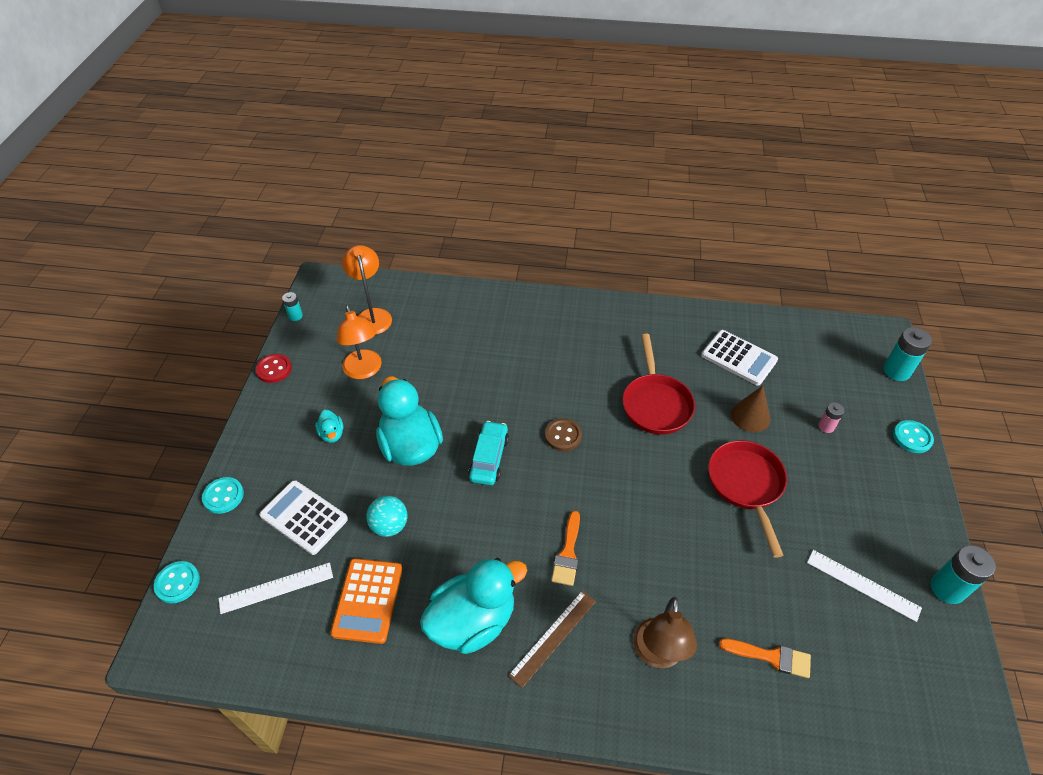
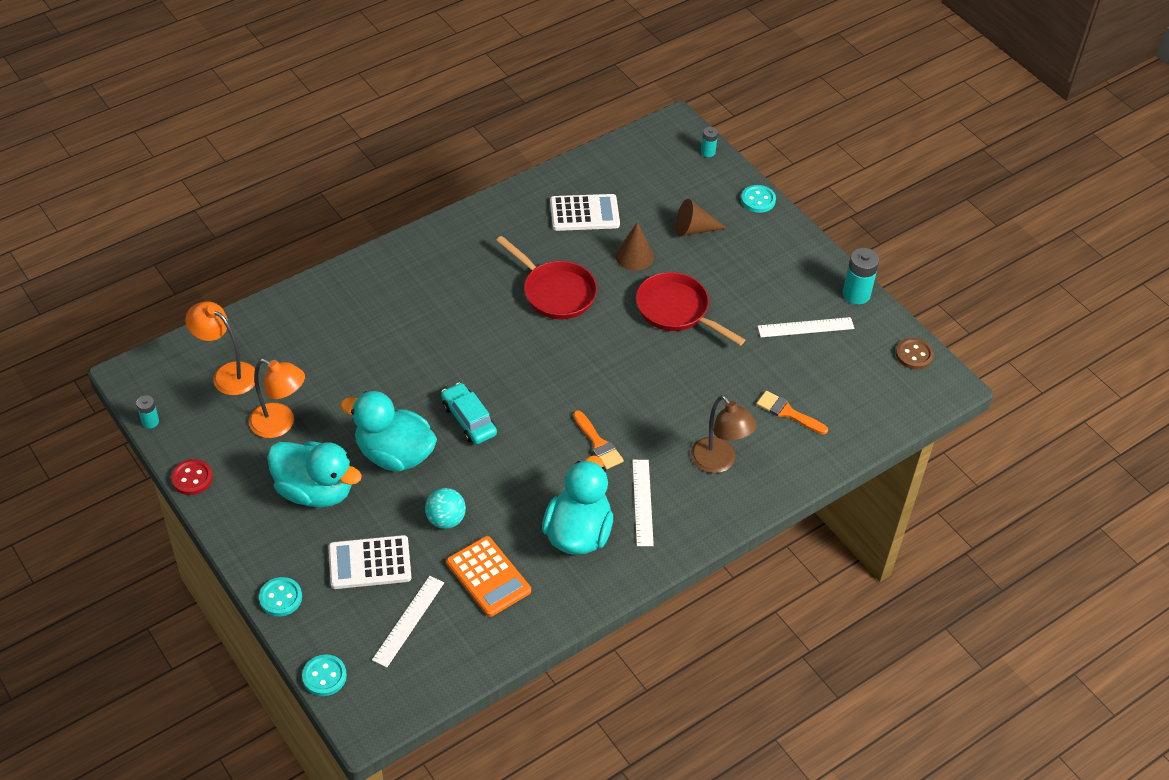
camera: 45 degrees left, 0 degrees up
turquoise duck [315,410,343,443] -> turquoise duck [267,441,362,507], size x2.29
brown ruler [508,590,596,688] -> white ruler [632,460,654,546]
brown button [545,418,582,451] -> brown button moved to [896,338,934,370]
orange brush [719,638,811,678] -> orange brush turned 120 degrees counterclockwise [756,391,828,435]
pink battery [818,402,845,433] -> brown cone [676,199,727,236]
turquoise battery [883,327,932,381] -> turquoise battery [701,127,718,157], size x0.56

